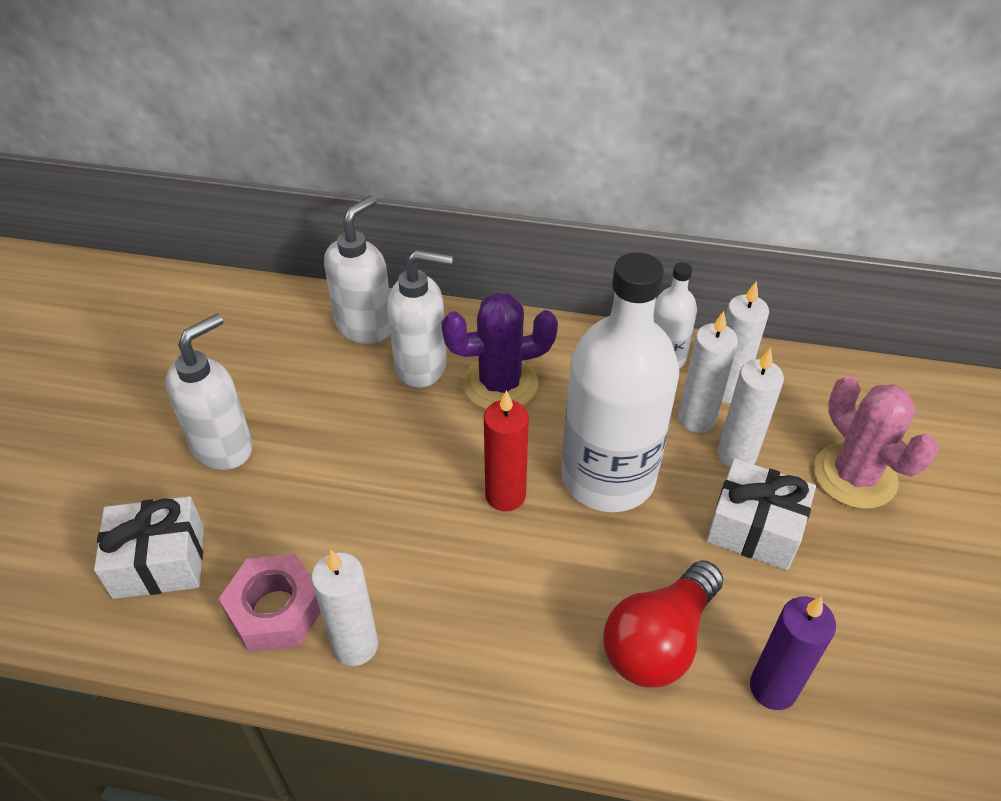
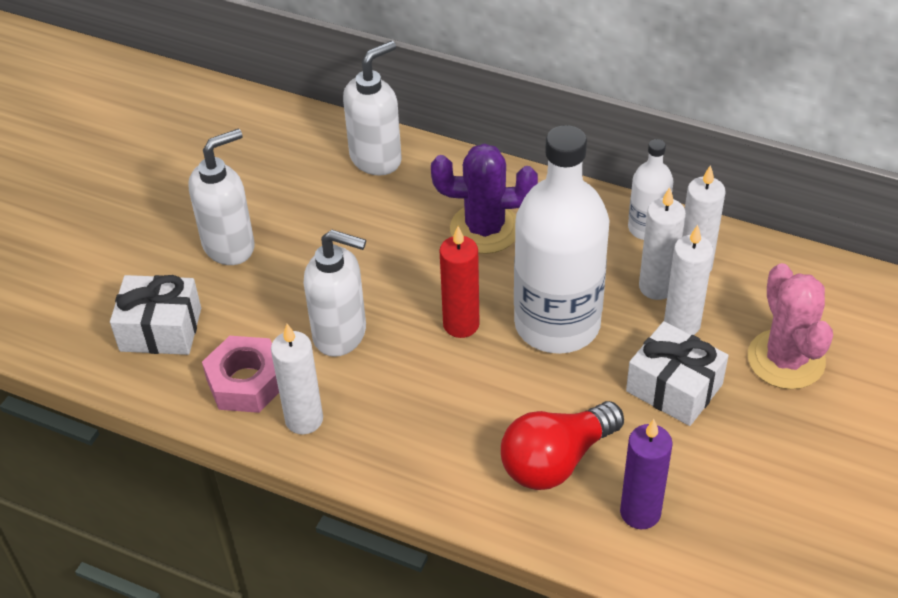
camera: 15 degrees right, 0 degrees up
white soap dispenser [387,250,453,388] -> white soap dispenser moved to [304,230,366,357]

